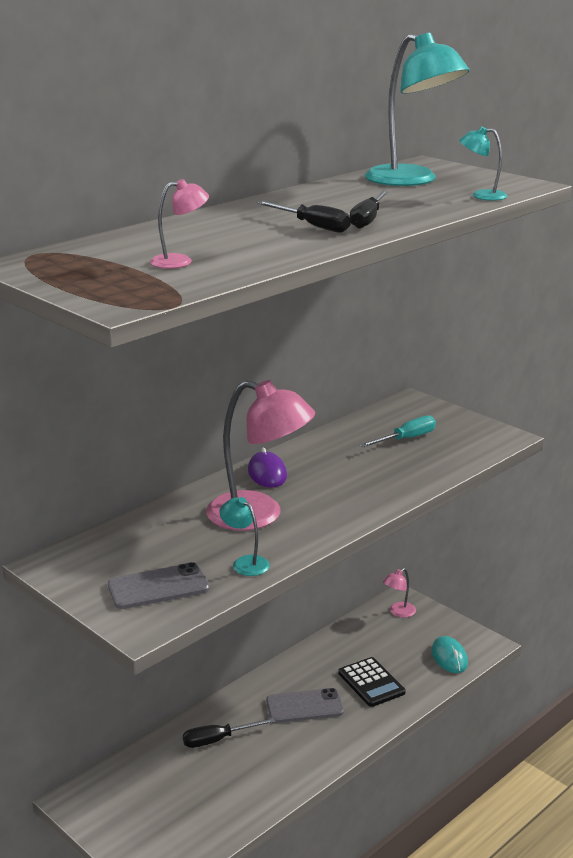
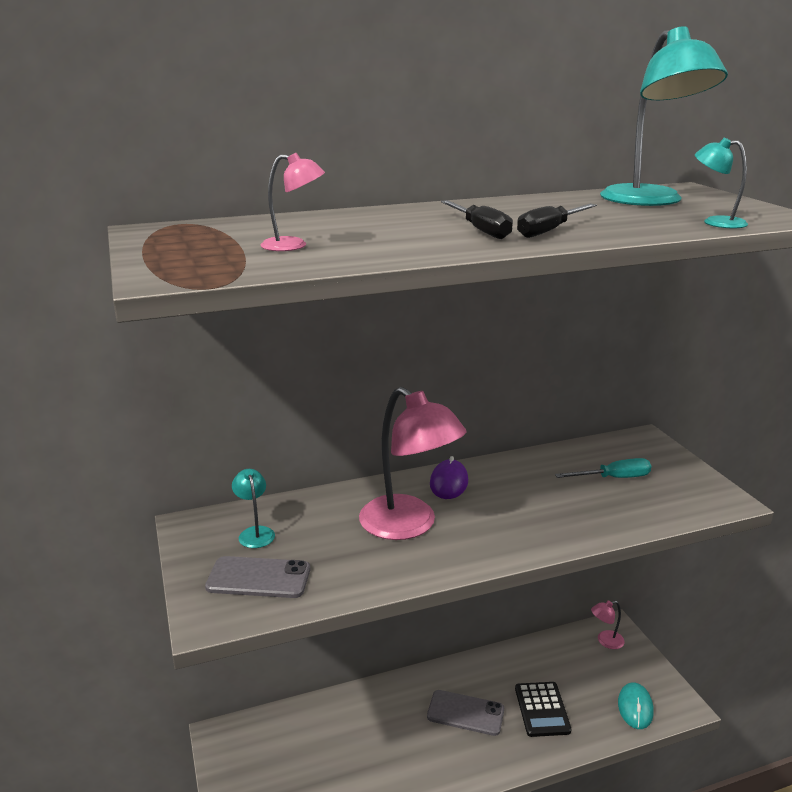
camera: 25 degrees right, 0 degrees up
black screwdriver [183,718,276,748] -> none
turquoise lamp [219,497,270,576] -> turquoise lamp moved to [232,469,275,548]

